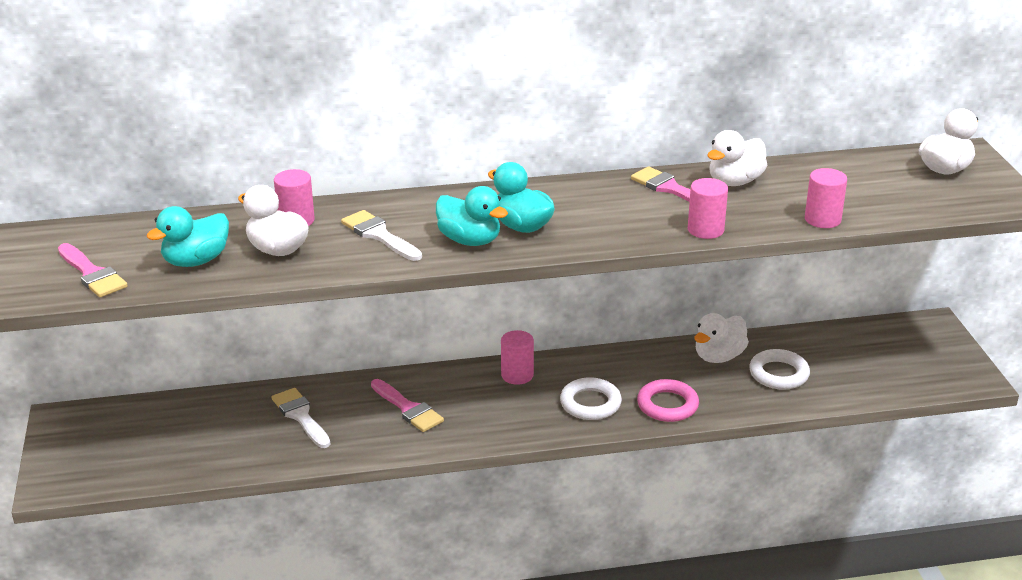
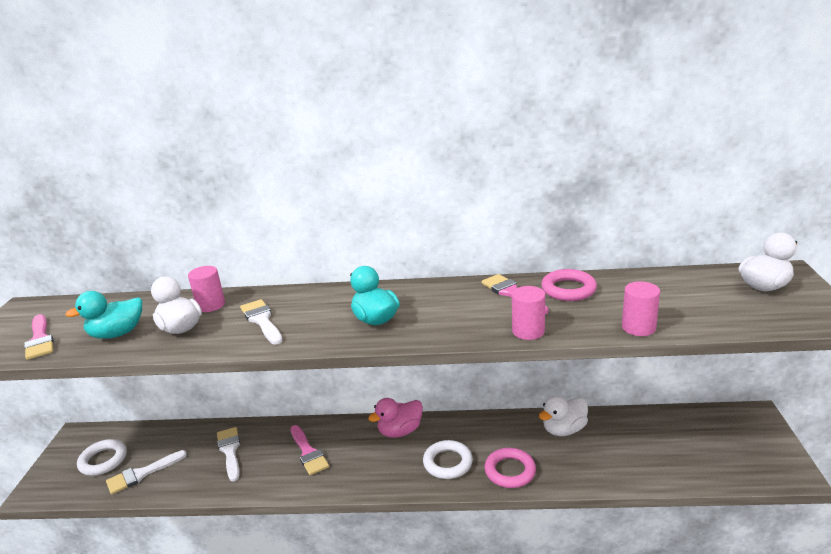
camera: 15 degrees right, 5 degrees down
turquoise duck [436,186,508,246] -> none
pink cylinder [501,330,534,385] -> pink duck [368,398,423,438]
white duck [707,130,767,186] -> pink ring [541,269,597,301]
white ring [749,349,810,390] -> white ring moved to [77,439,127,476]
none -> white brush [106,450,187,494]

